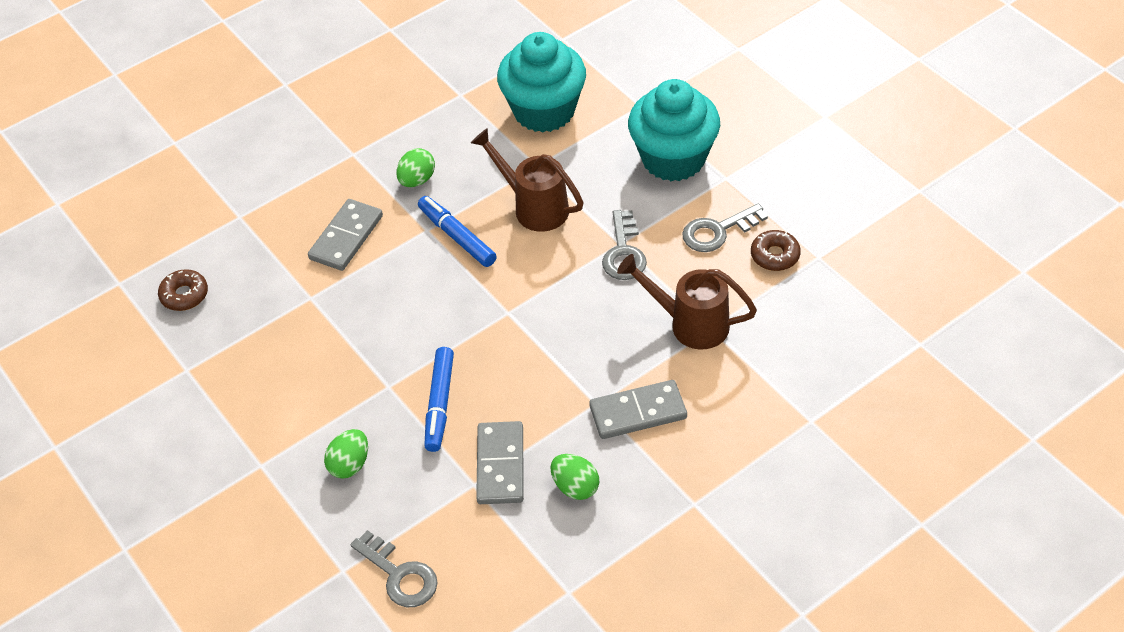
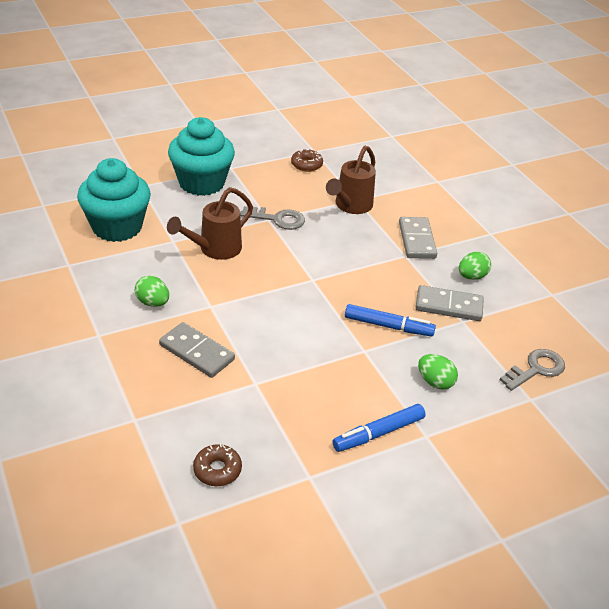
camera: 85 degrees left, 10 degrees down
blue marker [418,196,497,267] -> blue marker moved to [332,404,426,452]
grey key [682,203,768,252] -> none

